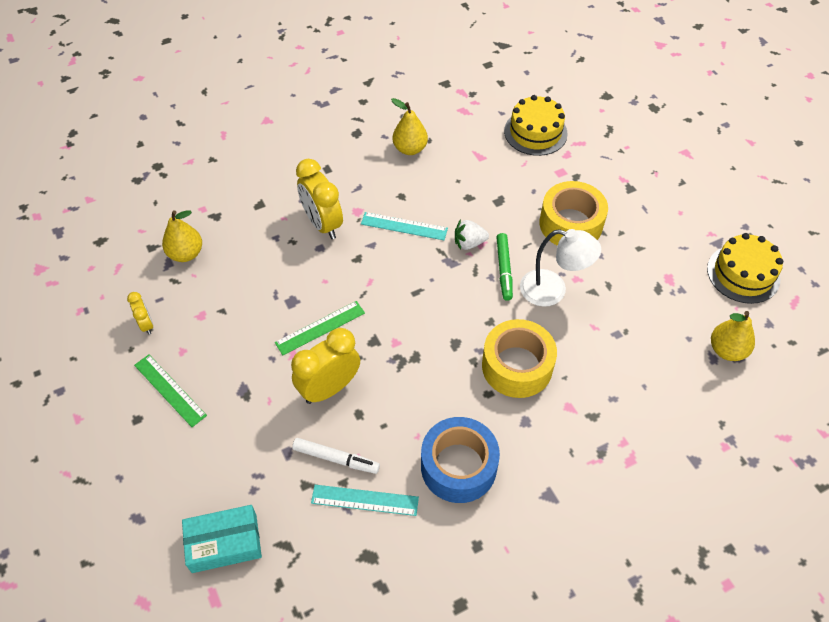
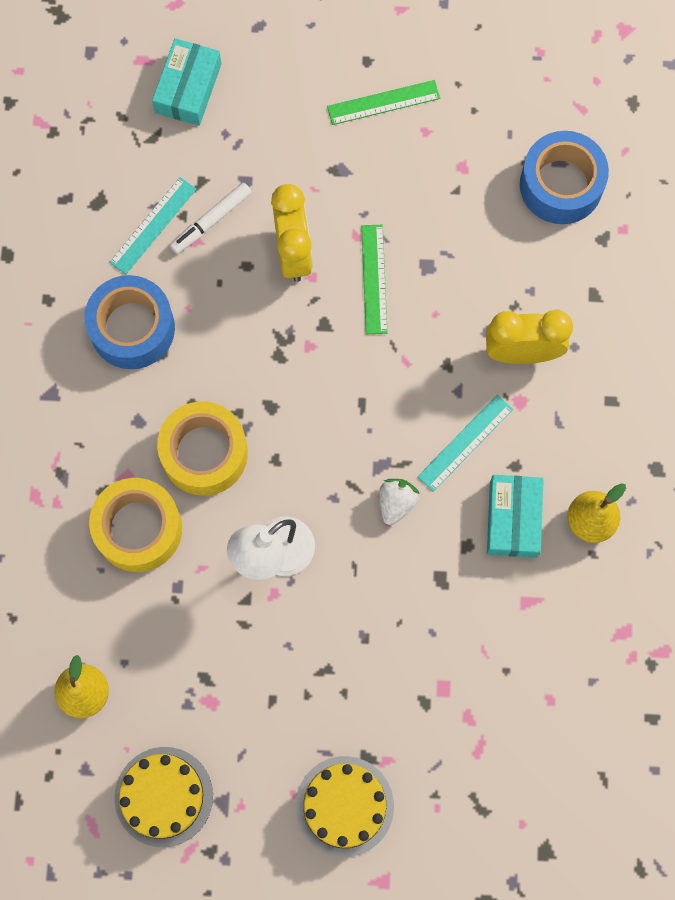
camera: 120 degrees right, 20 degrees up
yellow clock [127,292,153,335] -> none
yellow pear [162,210,202,262] -> blue tape [520,131,609,224]
green marker [496,233,513,301] -> none
yellow cake [504,95,568,156] -> yellow cake moved to [296,756,394,857]
yellow tape [540,181,608,245] -> yellow tape moved to [89,478,182,572]
none -> turquoise box [487,475,544,558]

